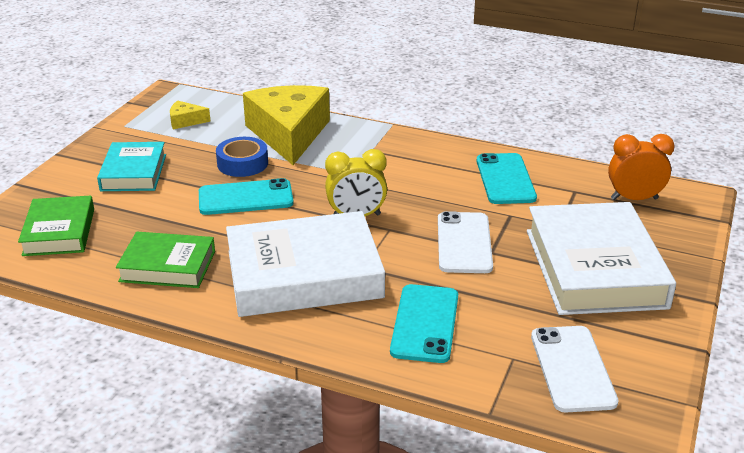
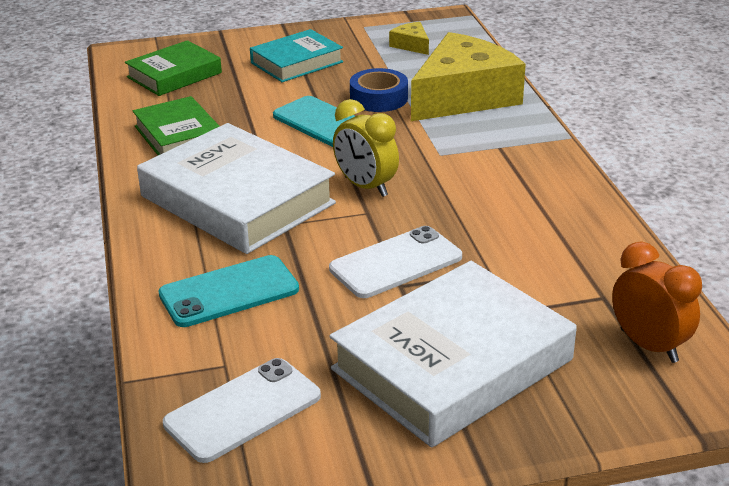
camera: 55 degrees right, 0 degrees up
turquoise phone [476,153,537,204] -> none

